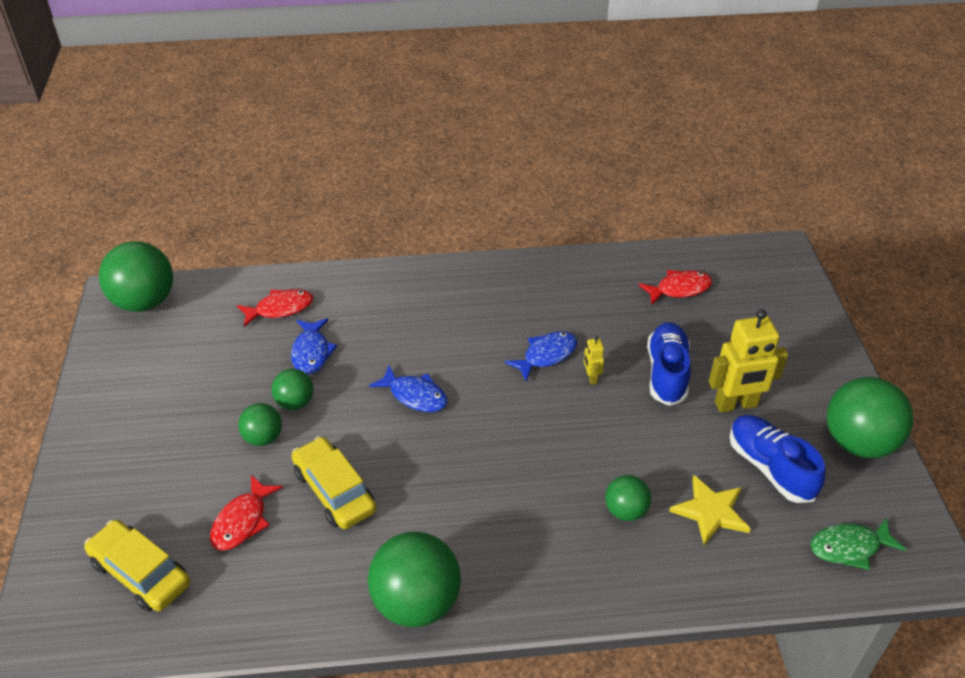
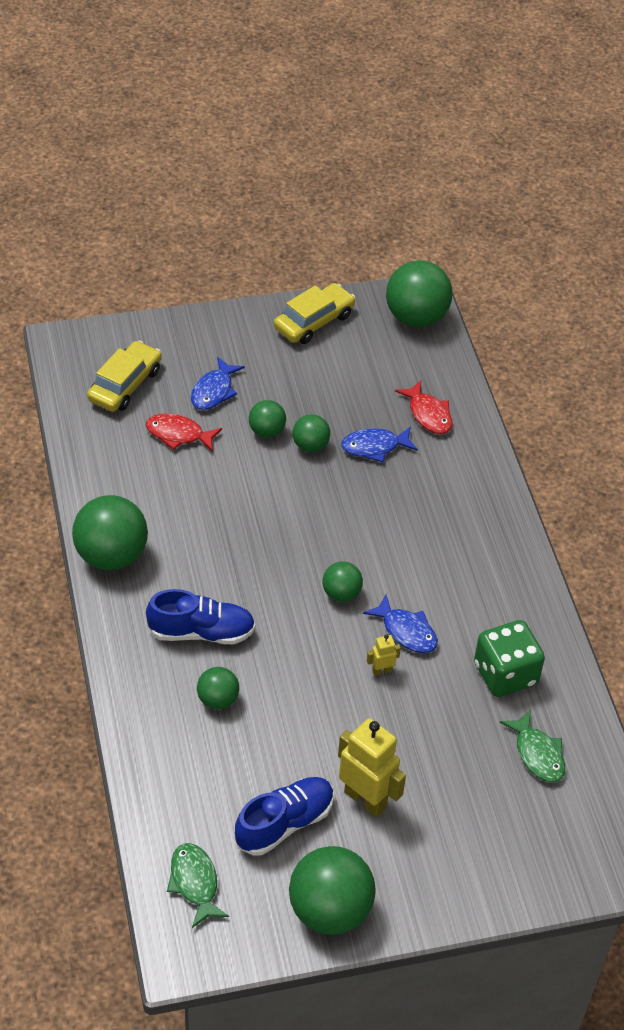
camera: 80 degrees right, 5 degrees up
yellow car [292,436,376,529] -> yellow car moved to [274,283,355,344]
blue fish [369,365,448,412] -> blue fish moved to [191,357,245,410]
red fish [639,270,712,304] -> green fish [500,709,565,783]
blue shoe [647,322,691,406] -> blue shoe moved to [146,589,255,644]
yellow star [669,475,751,545] -> none
yellow robot [709,309,788,413] -> yellow robot turned 150 degrees clockwise [338,718,406,817]
none -> green ball [323,561,363,602]
none -> green dice [474,620,545,697]

